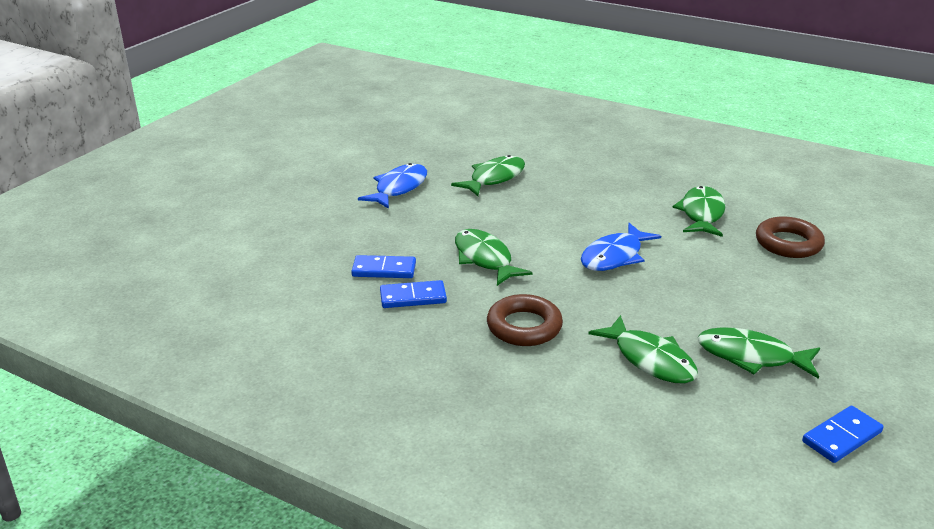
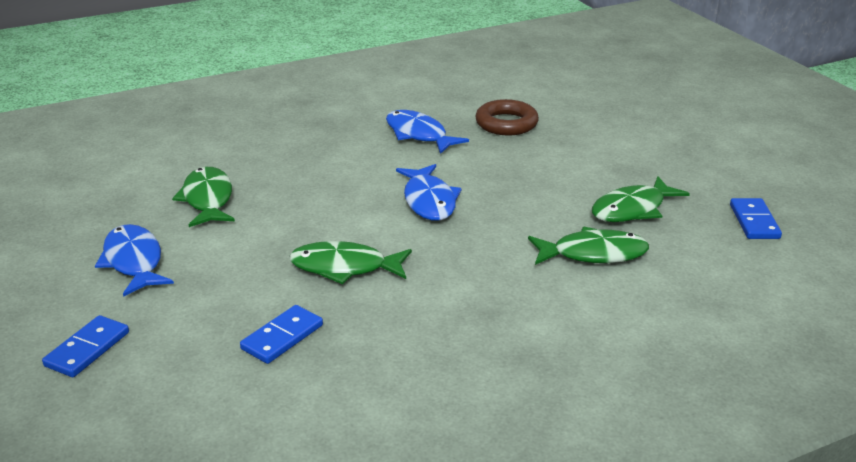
camera: 55 degrees left, 0 degrees up
blue domino [380,280,447,308] -> blue domino moved to [42,315,129,377]
brown ring [487,294,563,346] -> none
green fish [672,186,726,237] -> blue fish [386,110,469,154]

